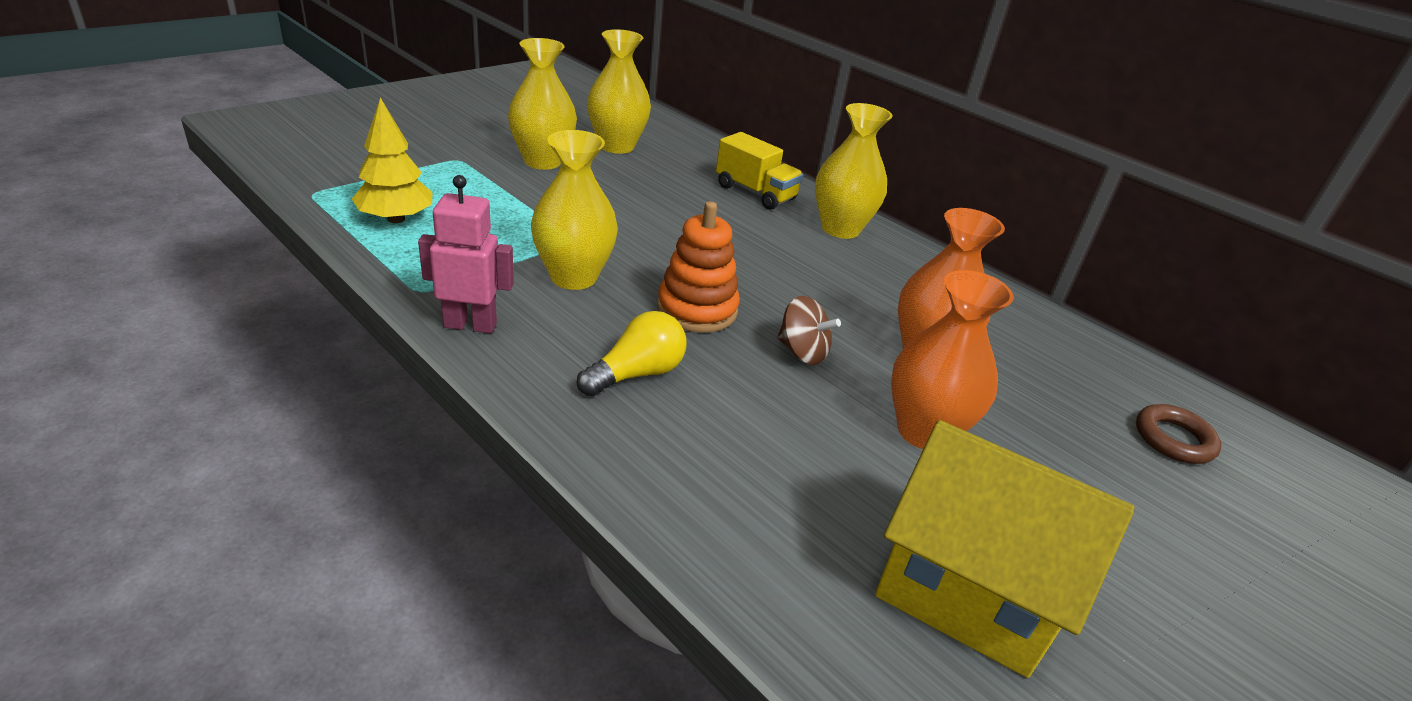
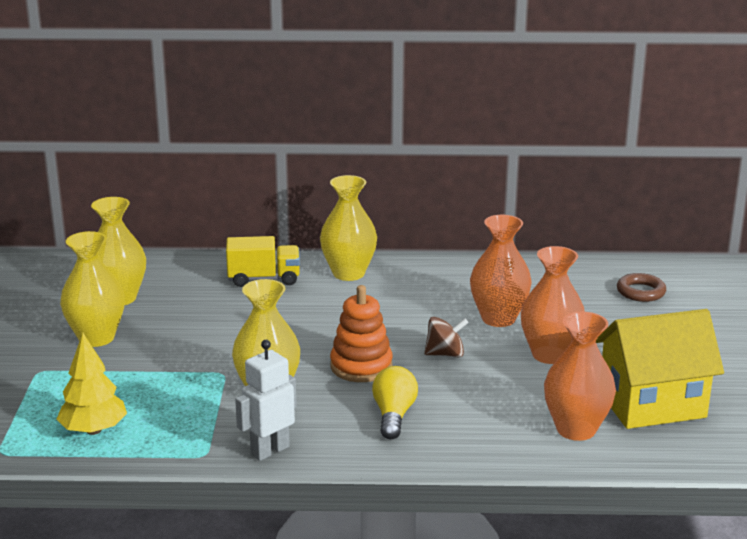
camera: 40 degrees left, 10 degrees down
pink robot [418,175,514,333] -> white robot [235,340,297,461]
none -> orange vase [544,312,616,441]

